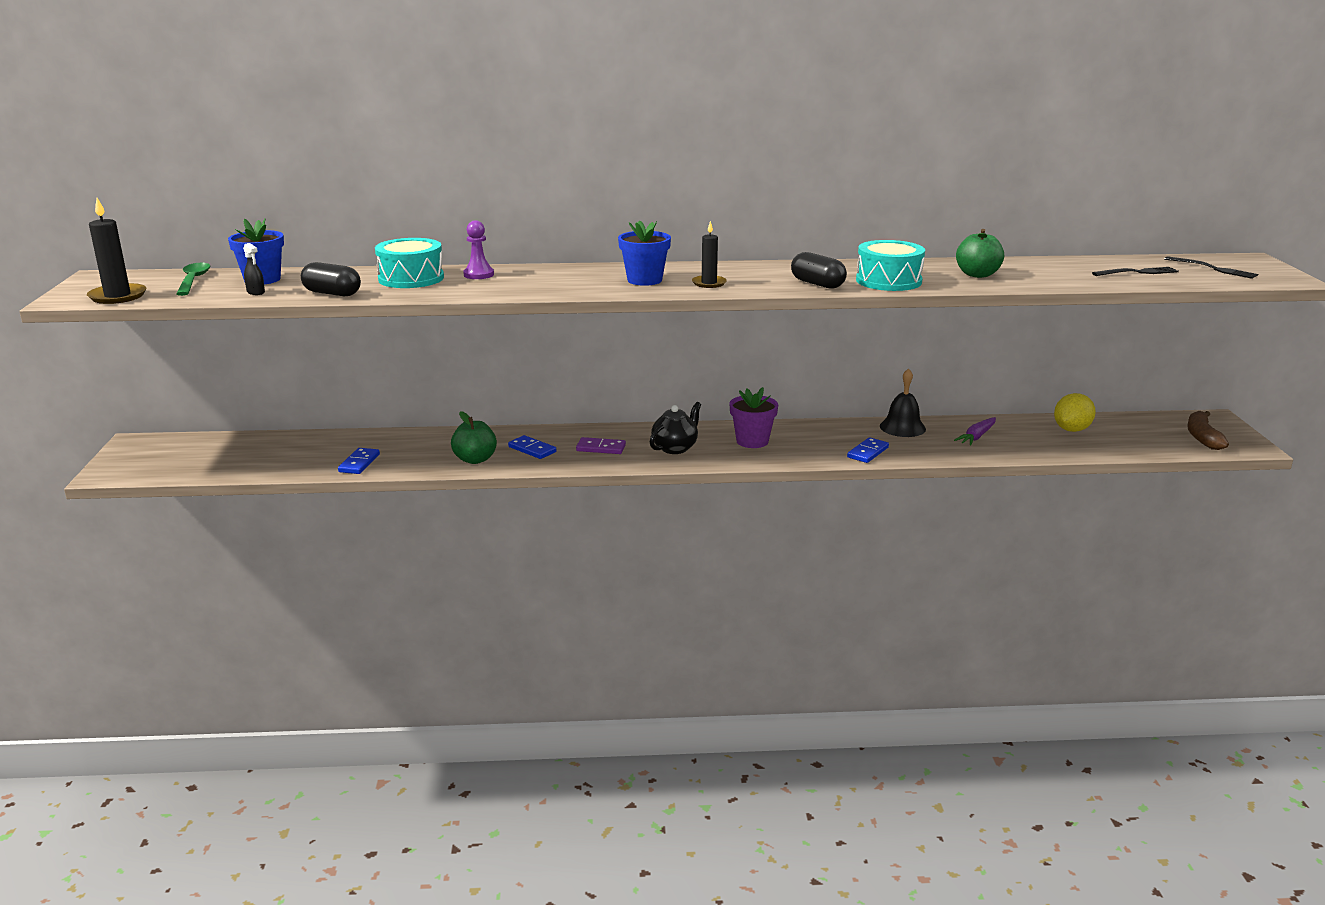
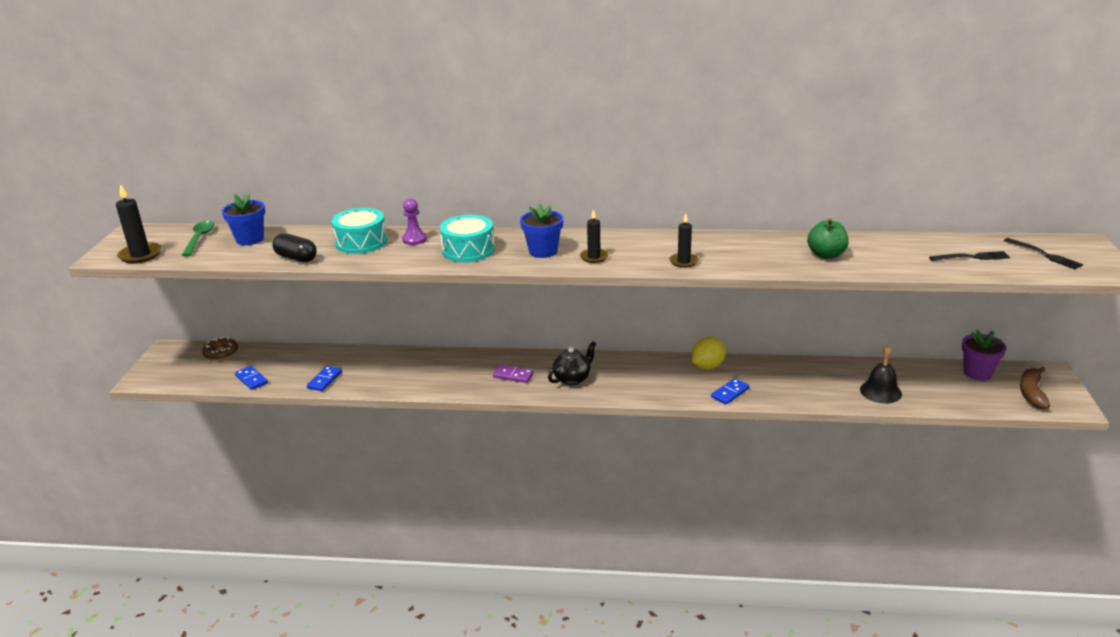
camera: 10 degrees right, 5 degrees up
black spray bottle [243,243,265,295] -> none
green apple [451,411,497,464] -> none
blue domino [508,435,556,459] -> blue domino moved to [235,366,268,390]
purple flower pot [729,387,778,448] -> purple flower pot moved to [962,330,1006,381]
black capsule [791,252,847,289] -> black candle [670,214,699,268]
turquoise drum [856,240,925,291] -> turquoise drum moved to [440,215,495,262]
black bell [880,368,926,437] -> black bell moved to [860,344,902,404]
purple carrot [954,417,996,445] -> none
yellow lemon [1054,393,1096,432] -> yellow lemon moved to [691,337,726,369]
none -> brown donut [202,337,238,360]

